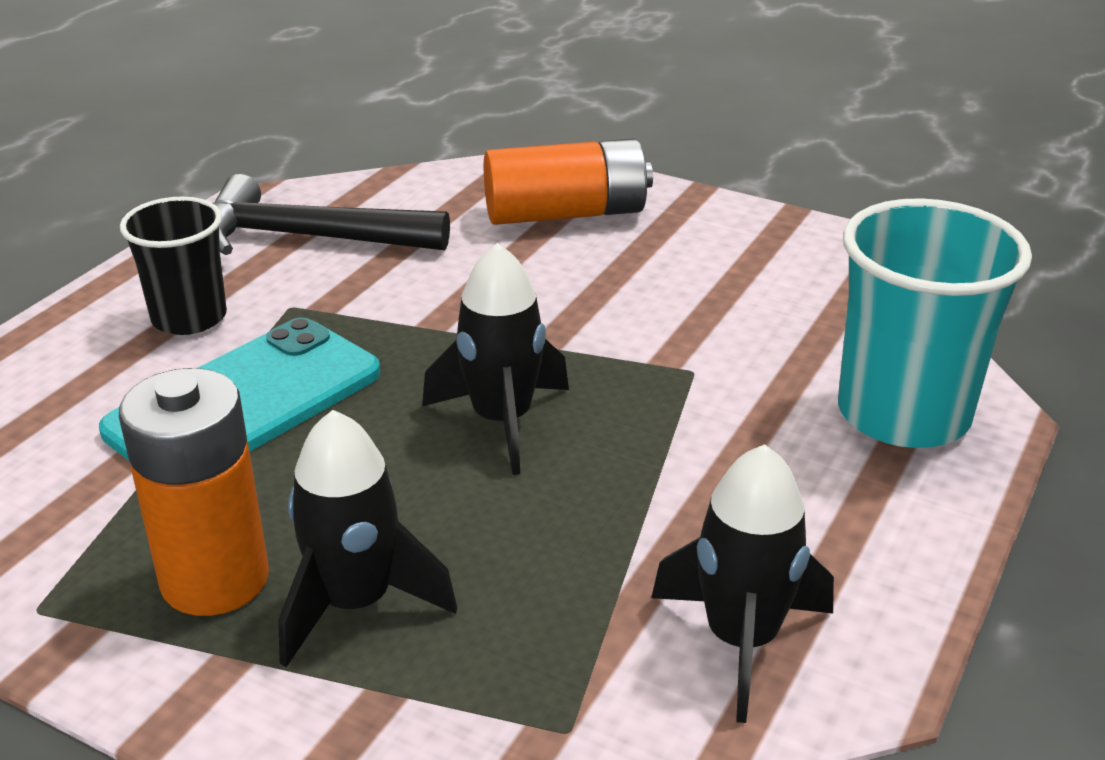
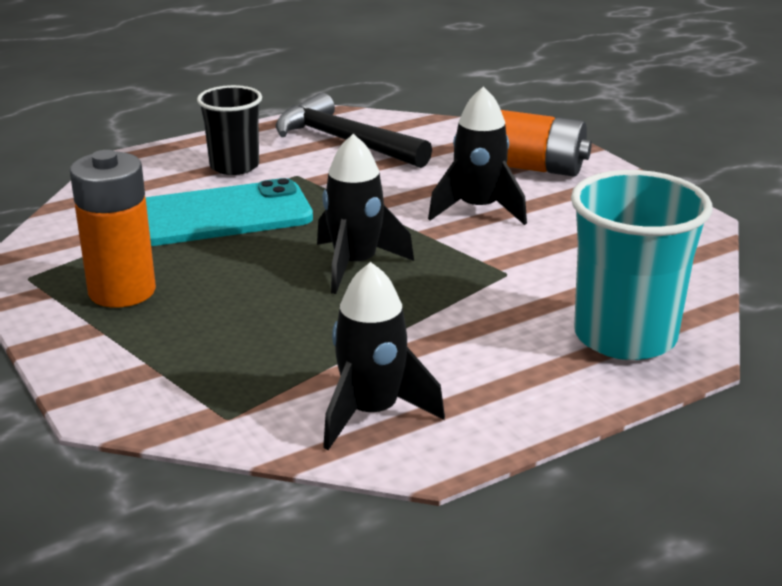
camera: 30 degrees right, 5 degrees down
black rocket [278,410,457,667] -> black rocket moved to [428,86,527,225]

